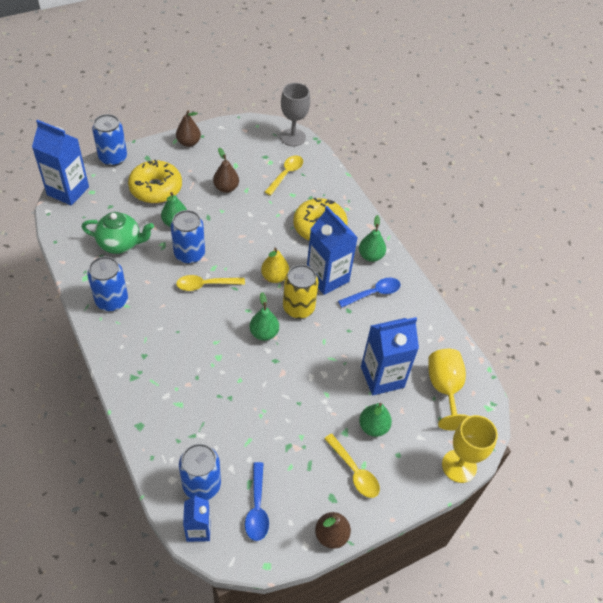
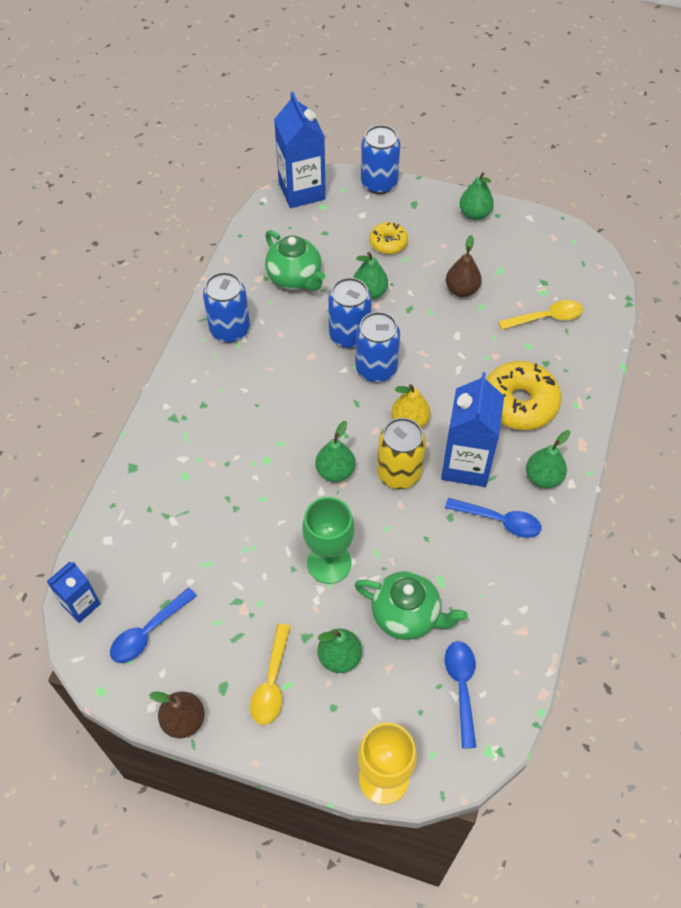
camera: 50 degrees right, 5 degrees up
yellow donut [128,159,182,203] -> yellow donut [370,222,408,254], size x0.55
brown pear [176,110,201,147] -> green pear [460,172,494,220]
yellow spoon [176,275,245,291] -> none
blue can [179,444,221,500] -> blue can moved to [355,312,400,383]
grey goblet [280,83,310,146] -> none
blue carton [361,317,419,395] -> green teapot [355,571,468,640]
yellow goblet [428,349,469,430] -> blue spoon [445,641,476,749]
none -> green goblet [302,497,354,584]

